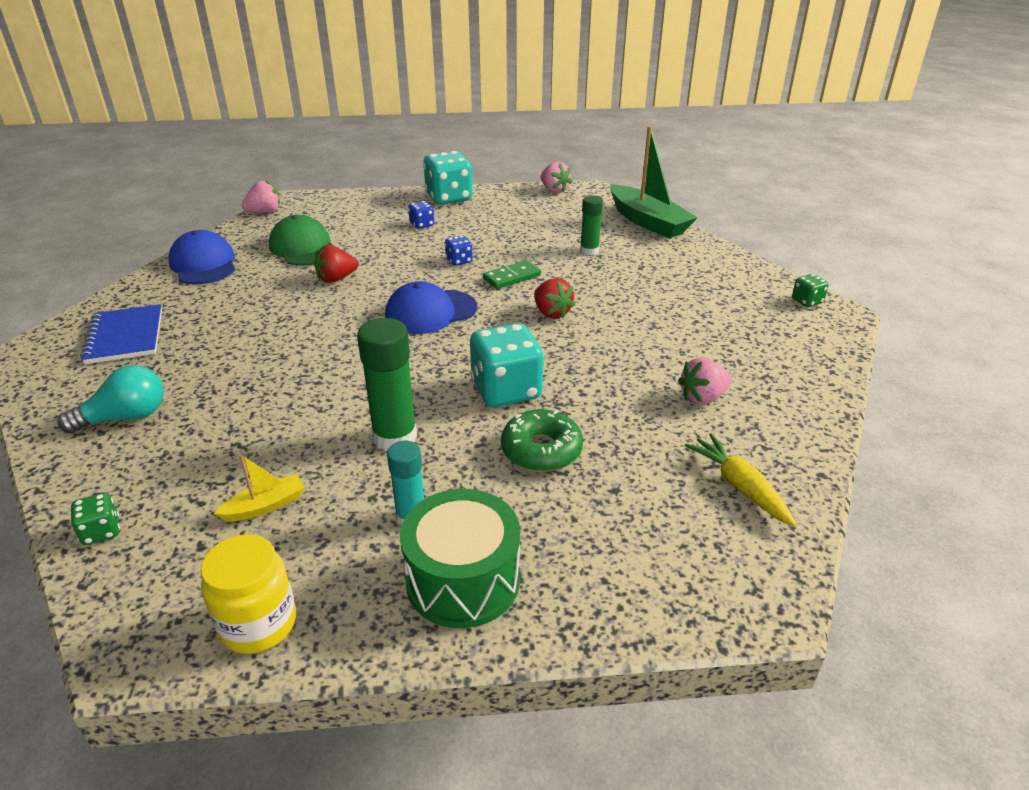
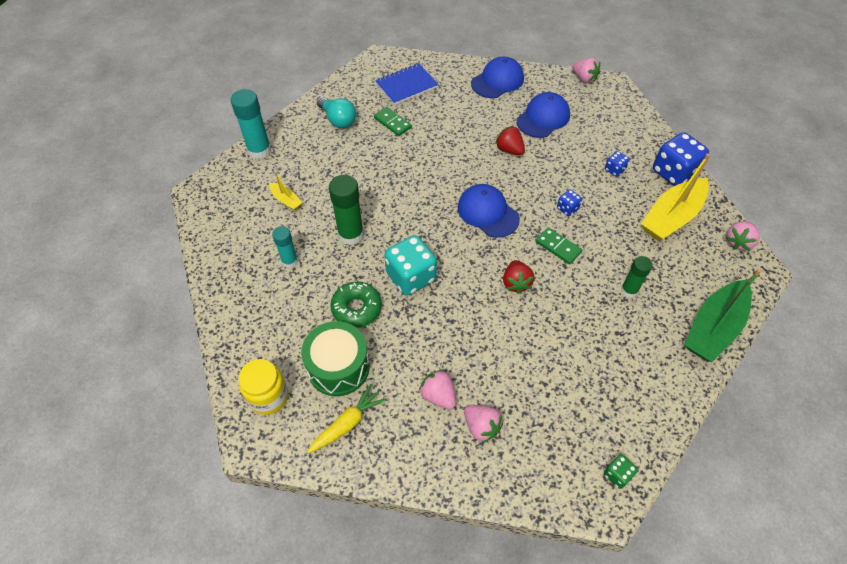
camera: 75 degrees right, 20 degrees up
green dice [71,493,120,545] -> turquoise glue stick [231,89,271,159]
yellow jar [200,534,296,654] -> yellow jar moved to [239,359,288,415]
green cap [269,215,332,266] -> blue cap [517,92,570,138]
green drum [400,489,520,628] -> green drum moved to [301,321,370,396]
turquoise dice [423,151,473,205] -> blue dice [653,132,709,186]
red strawberry [534,278,575,319] -> red strawberry turned 45 degrees counterclockwise [503,260,534,294]
none -> green domino [374,107,412,136]
none -> pink strawberry [464,405,503,443]
none -> yellow boat [641,153,710,241]

